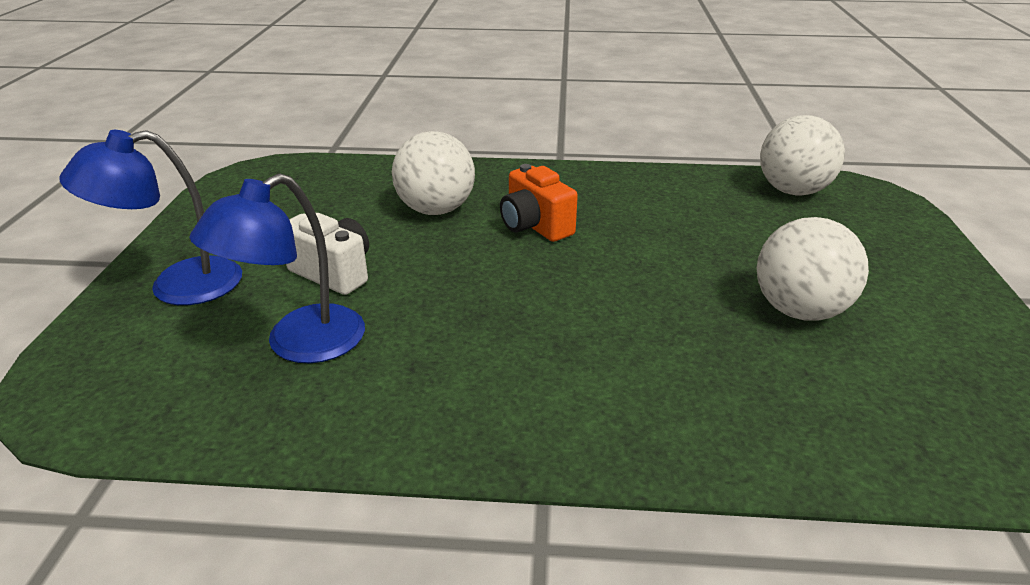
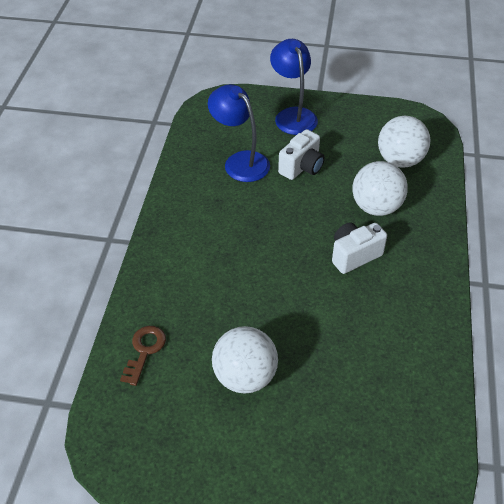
camera: 95 degrees right, 15 degrees up
orange camera [500,164,578,242] -> white camera [332,222,387,274]
white ball [760,115,845,196] -> white ball moved to [378,116,431,168]
none -> brown key [120,326,166,386]

